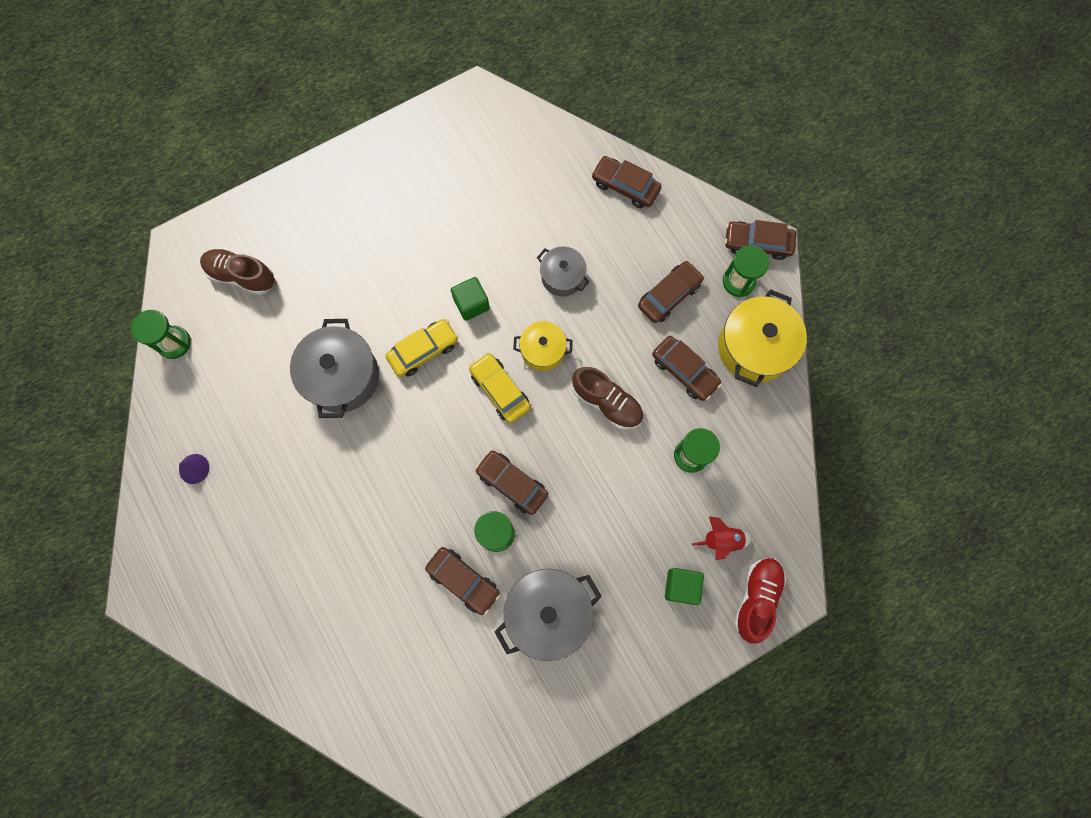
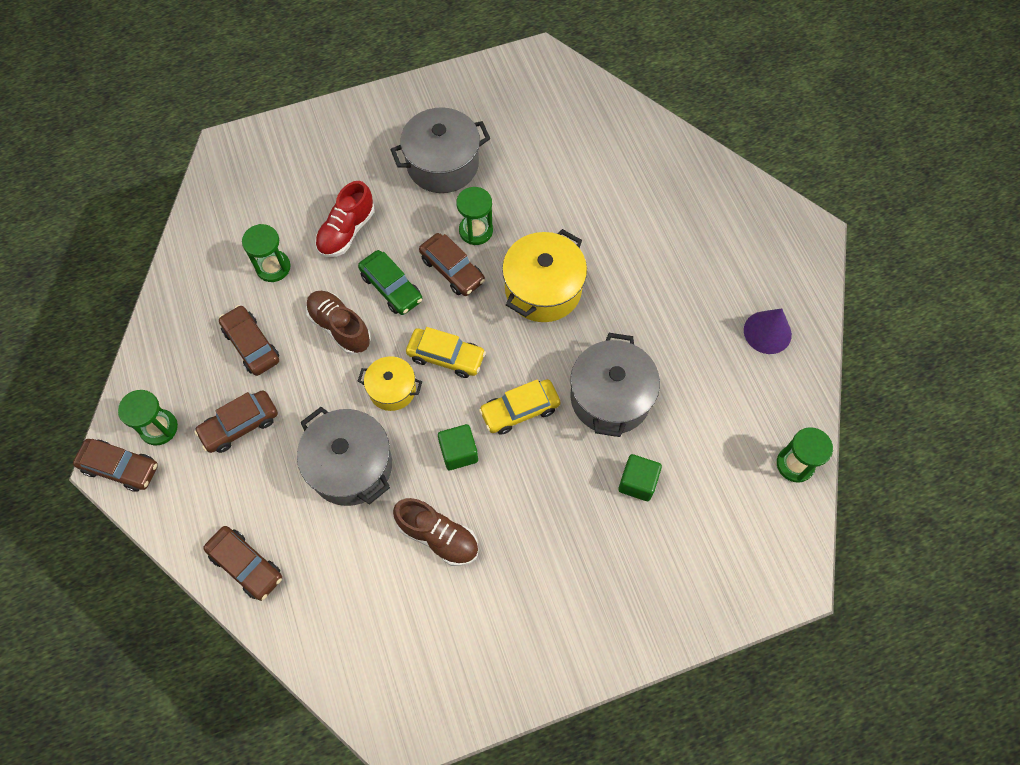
camera: 170 degrees left, 10 degrees down
purple cone [179,454,210,484] -> purple cone [744,308,792,354], size x1.54
brown shoe [200,249,275,295] -> brown shoe moved to [393,498,478,566]
brown car [425,547,500,615] -> none
yellow car [469,353,531,423] -> yellow car turned 45 degrees counterclockwise [406,327,486,378]
grey pot [537,246,590,296] -> grey pot [297,407,392,506], size x1.71
green cube [665,568,704,605] -> green cube moved to [618,454,662,501]
red rocket [692,516,752,560] -> none
yellow pot [718,289,807,387] -> yellow pot moved to [502,229,587,322]
red shoe [734,558,786,644] -> red shoe moved to [315,181,375,257]
none -> green car [358,250,423,315]

